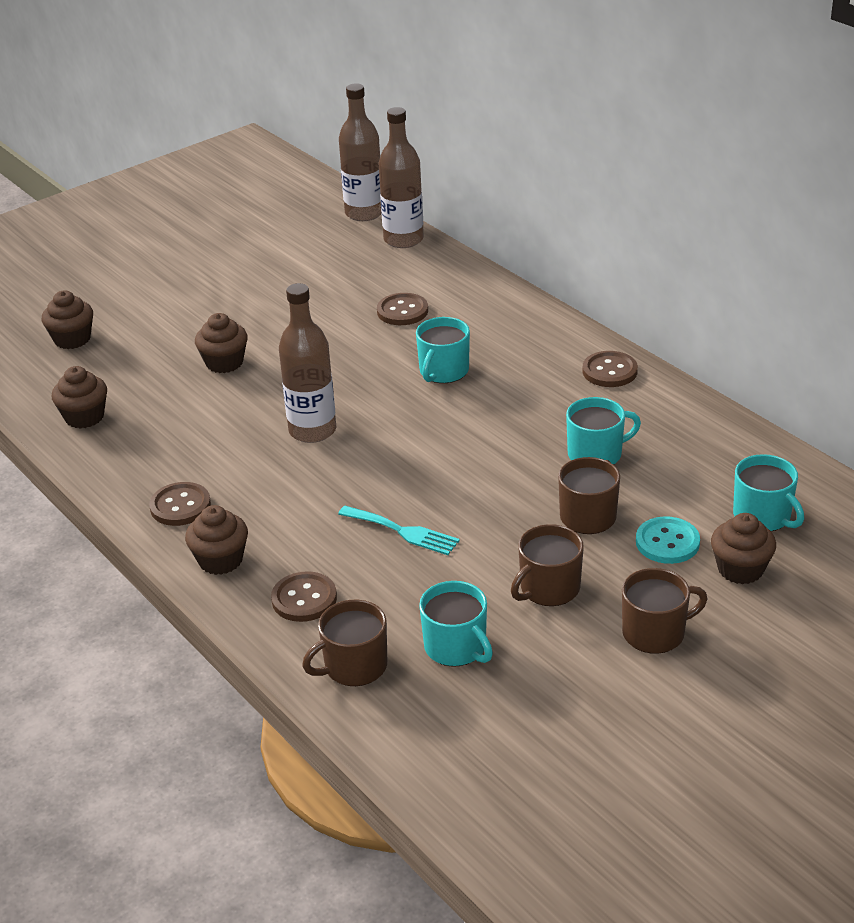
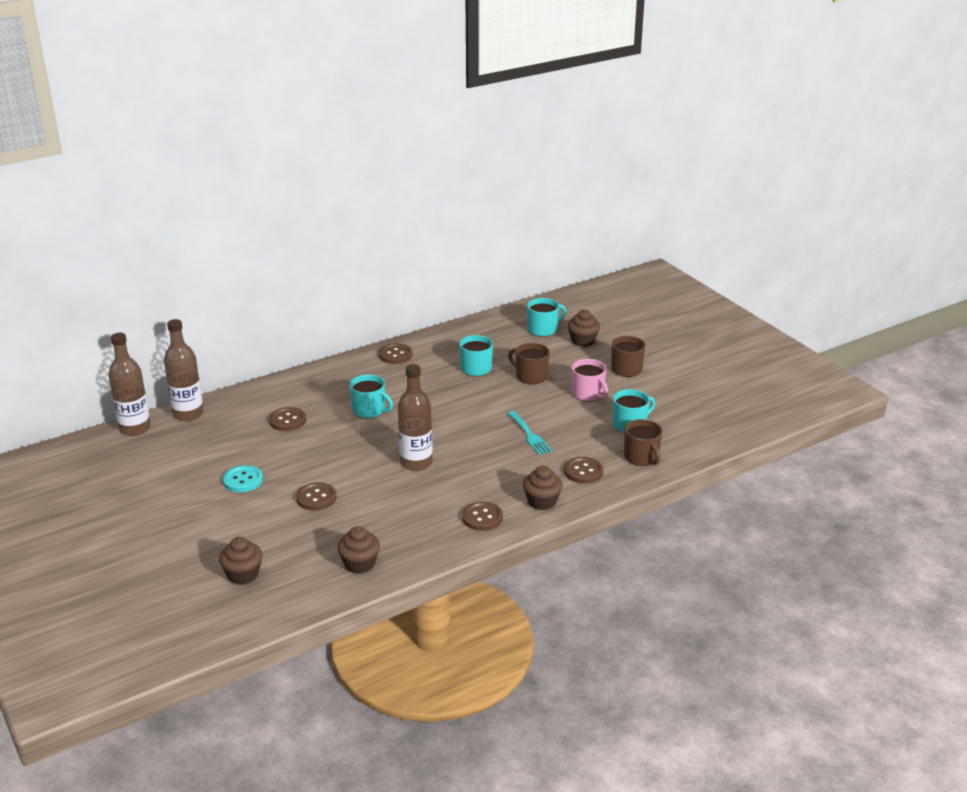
camera: 85 degrees left, 5 degrees down
brown cupcake [195,313,248,373] -> brown button [296,482,337,511]
turquoise fork [338,506,460,555] -> turquoise fork turned 120 degrees clockwise [508,411,552,455]
brown mug [511,524,584,606] -> pink mug [571,359,609,401]
turquoise button [636,516,700,564] -> turquoise button moved to [223,465,263,492]

